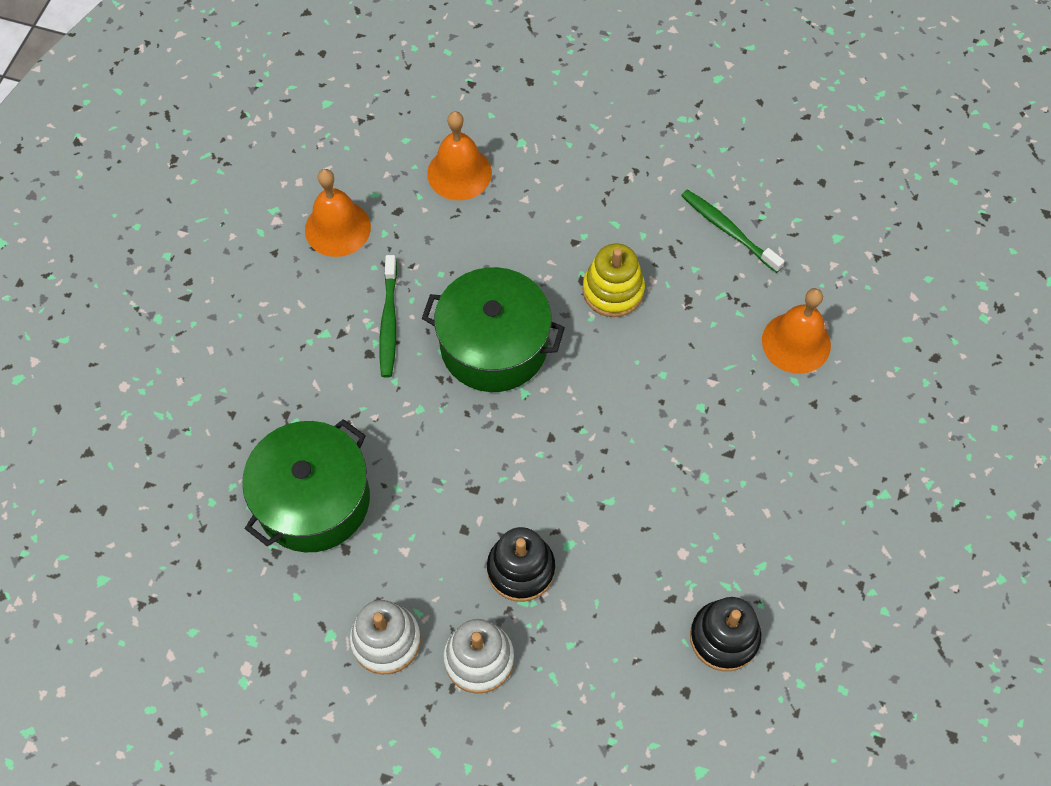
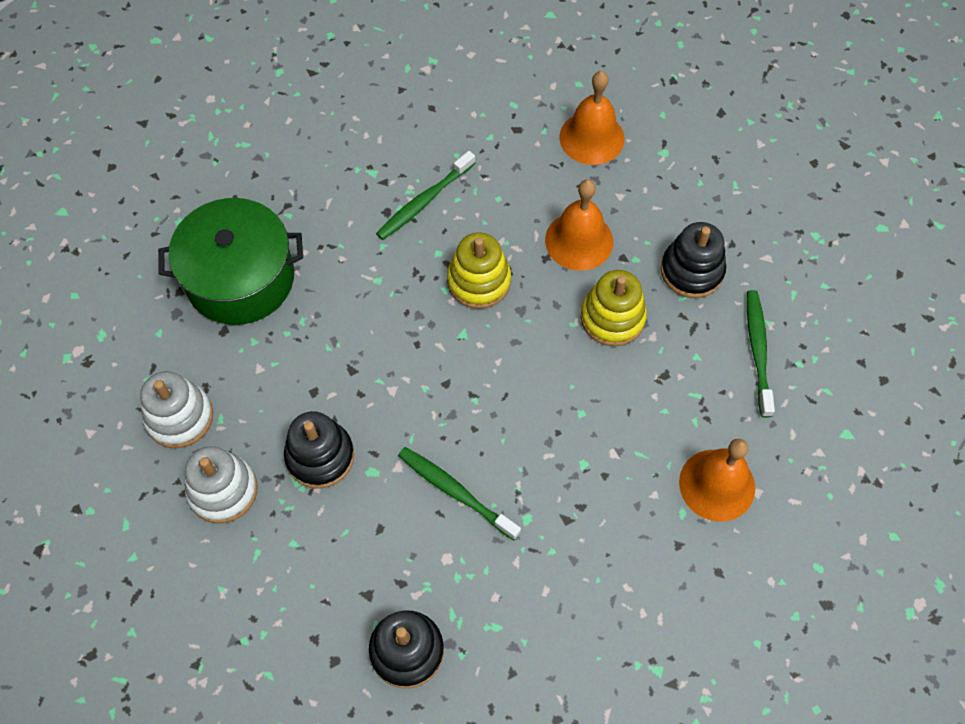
camera: 45 degrees right, 0 degrees up
orange bell [305,169,371,257] -> orange bell moved to [545,179,613,271]
green pot [422,267,565,392] -> yellow stacking toy [447,233,511,309]
none -> green toothbrush [398,447,521,541]
none -> black stacking toy [661,222,726,298]

